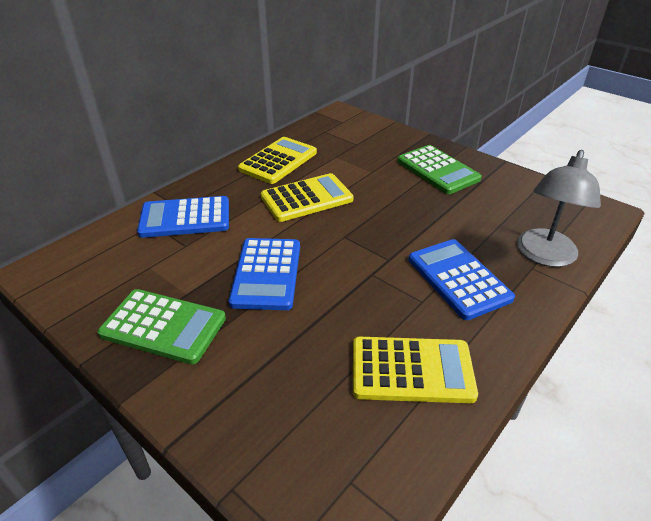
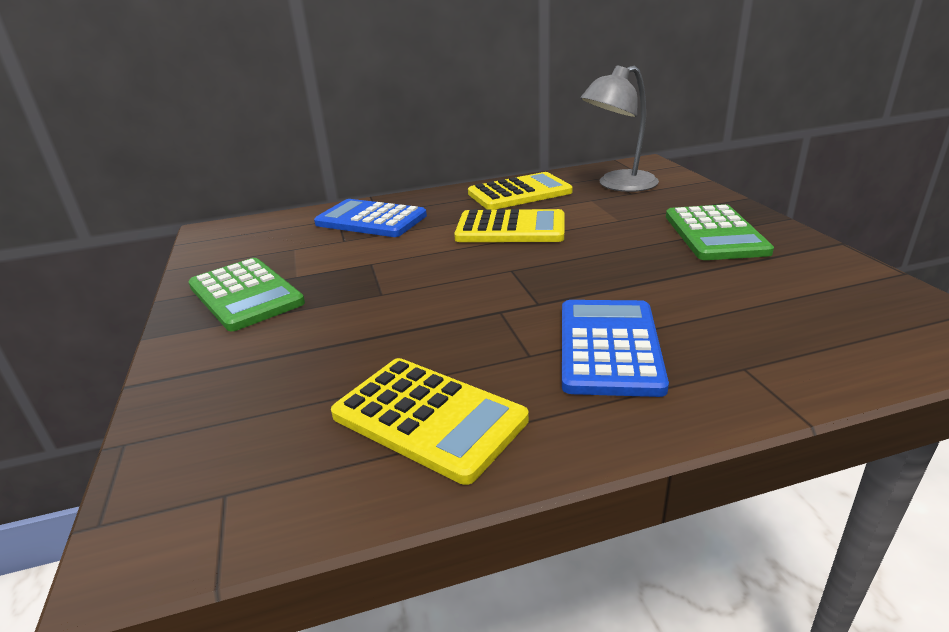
camera: 35 degrees right, 10 degrees down
blue calculator [229,238,300,310] -> none
grey lamp [517,150,601,267] -> grey lamp moved to [581,65,659,192]

